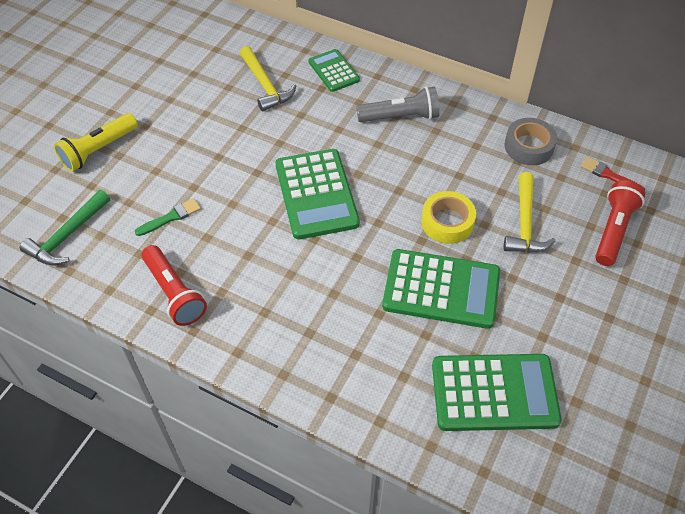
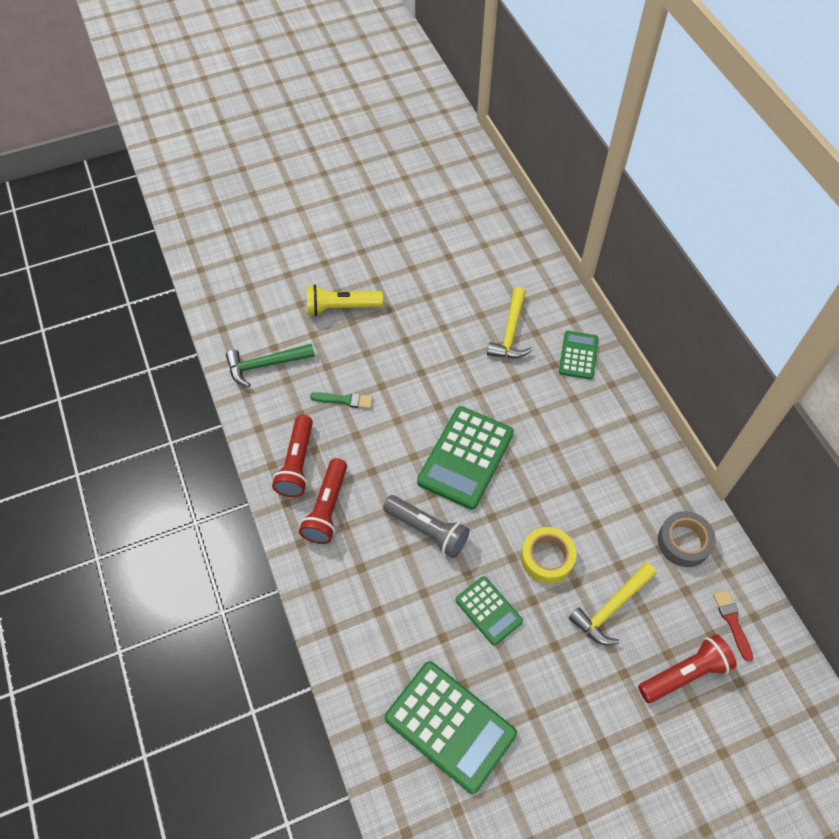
camera: 40 degrees right, 5 degrees up
grey flashlight [356,87,439,122] -> grey flashlight moved to [383,495,469,558]
green calculator [382,249,500,329] -> green calculator [455,576,523,646], size x0.57
none -> red flashlight [299,458,347,544]

